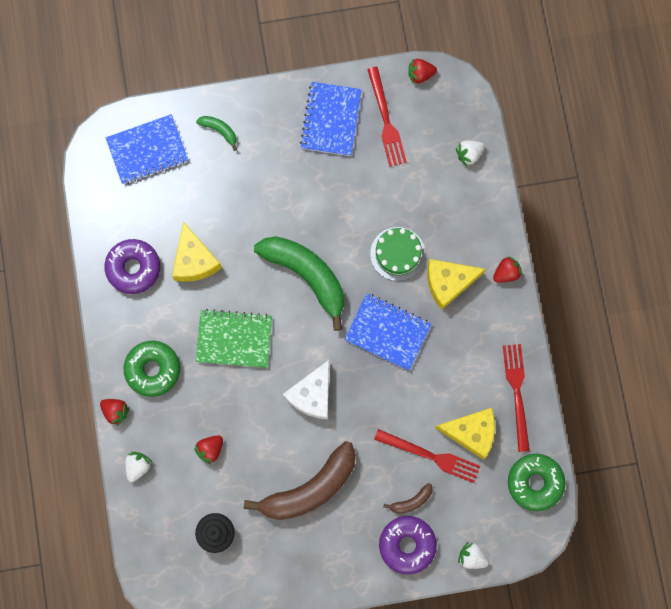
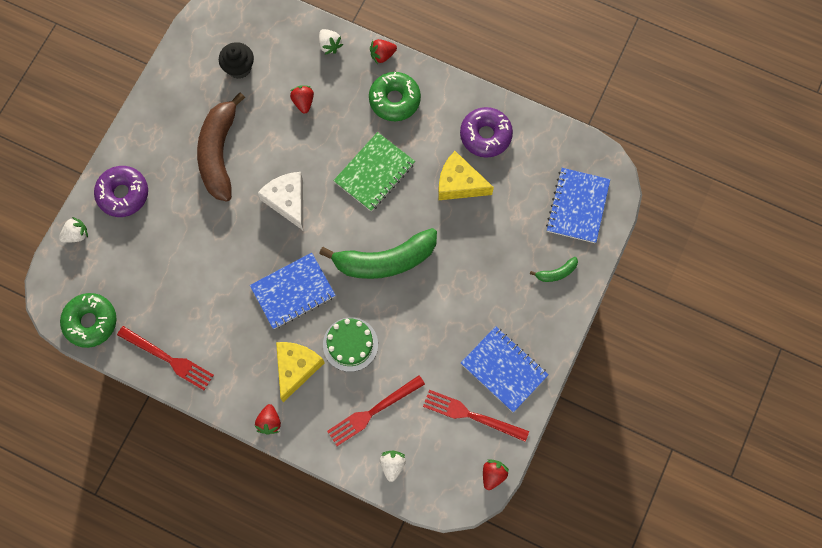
camera: 125 degrees right, 5 degrees down
red fork [374,429,480,483] -> red fork moved to [327,375,425,446]
brown banana [383,483,433,514] -> none
yellow cheese [435,408,495,459] -> none

